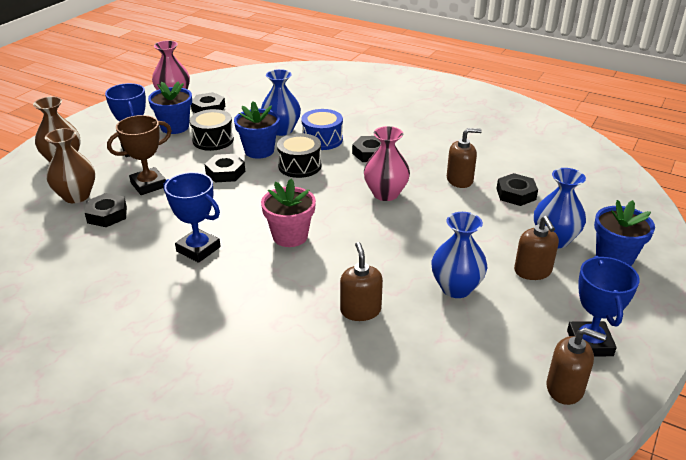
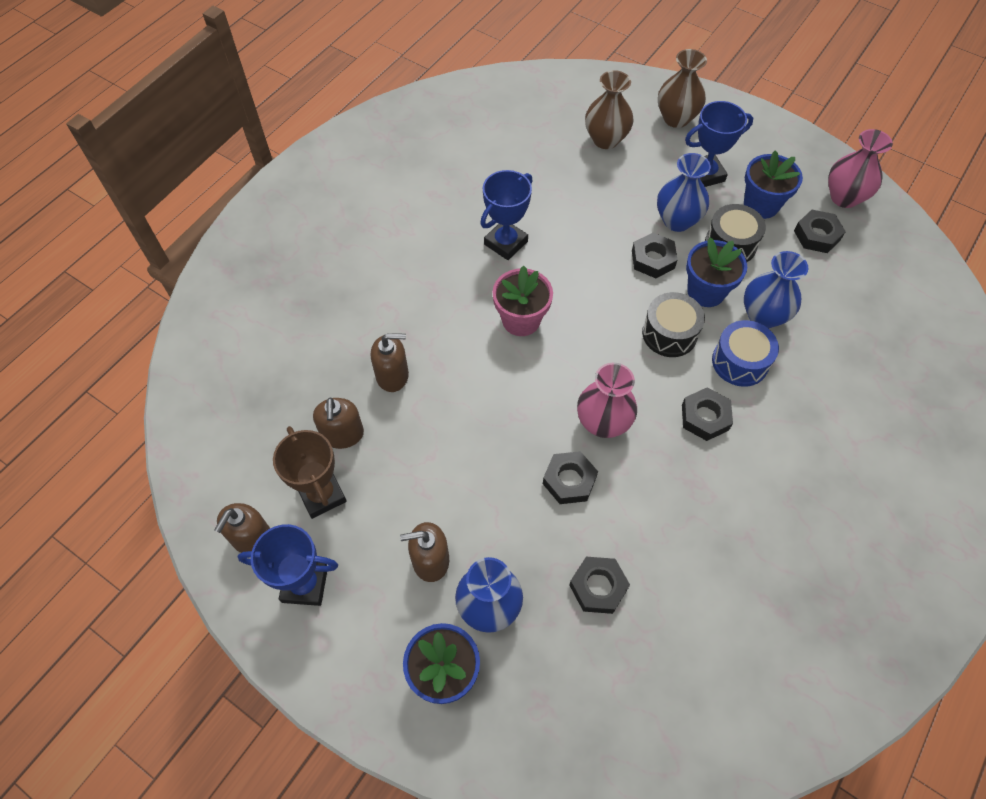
camera: 95 degrees right, 25 degrees up
black nut [85,193,127,227] -> black nut moved to [543,451,598,504]
brown trophy [107,115,172,195] -> brown trophy moved to [273,426,347,519]
blue vase [432,212,487,298] -> blue vase moved to [657,153,711,232]
brown soap dispenser [447,128,482,188] -> brown soap dispenser moved to [313,398,364,449]

